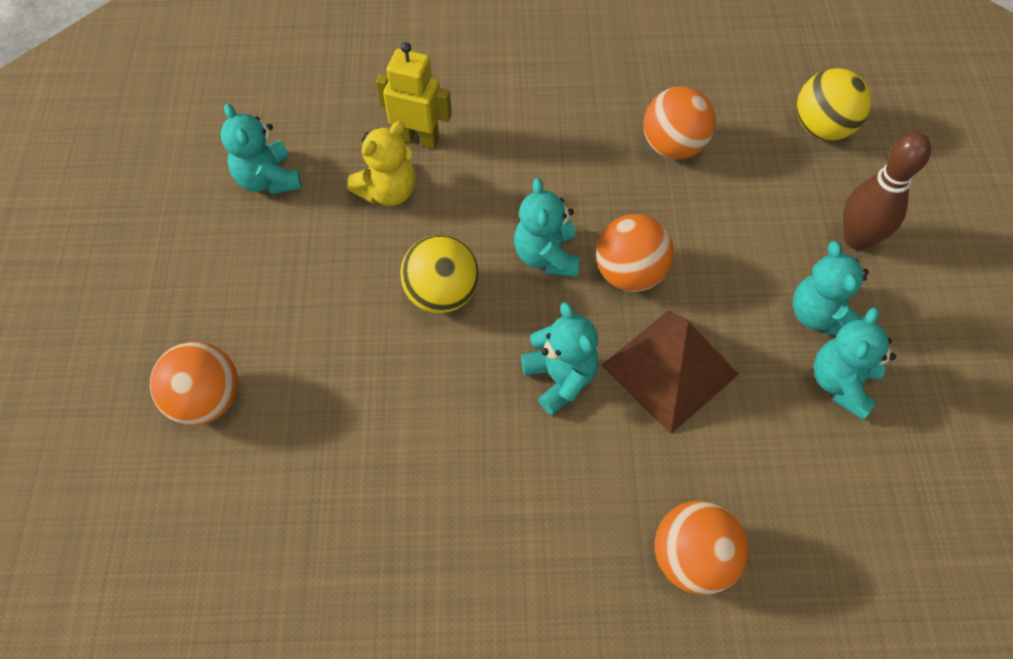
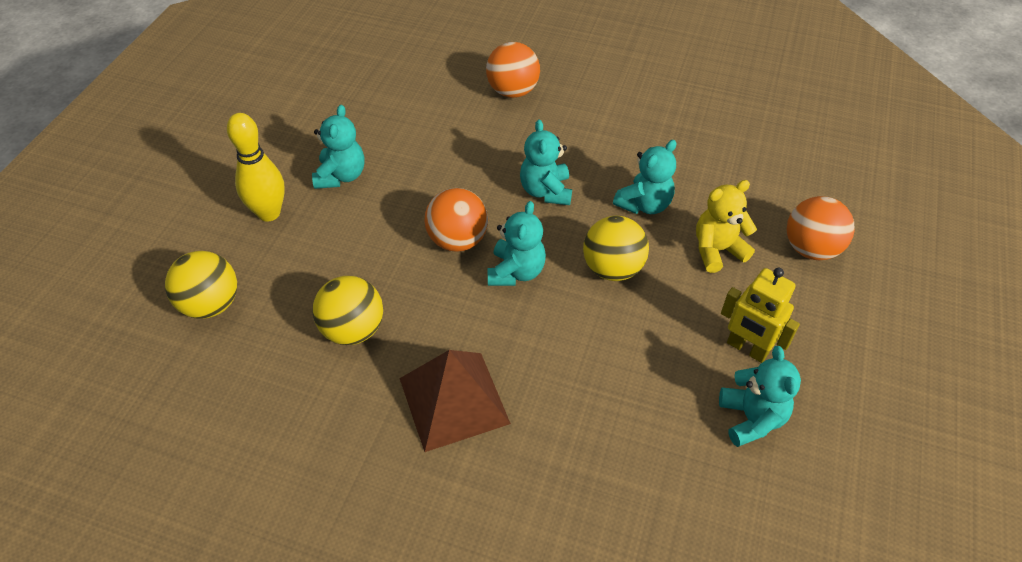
camera: 160 degrees left, 10 degrees down
yellow teddy bear [347,121,416,206] -> yellow teddy bear moved to [696,180,757,273]
yellow robot [376,42,452,148] -> yellow robot moved to [721,268,800,363]
brown pyramid [601,310,739,434] -> brown pyramid moved to [399,350,511,452]
orange ball [644,86,716,159] -> yellow ball [313,276,383,345]
turquoise teddy bear [814,307,896,420] -> turquoise teddy bear moved to [613,140,676,214]
brown bowling pin [843,132,931,250] -> yellow bowling pin [227,113,285,222]

